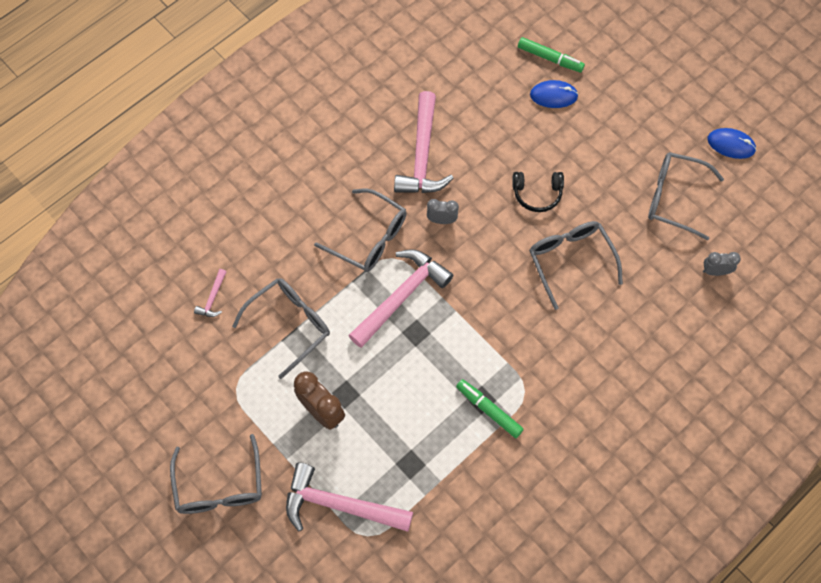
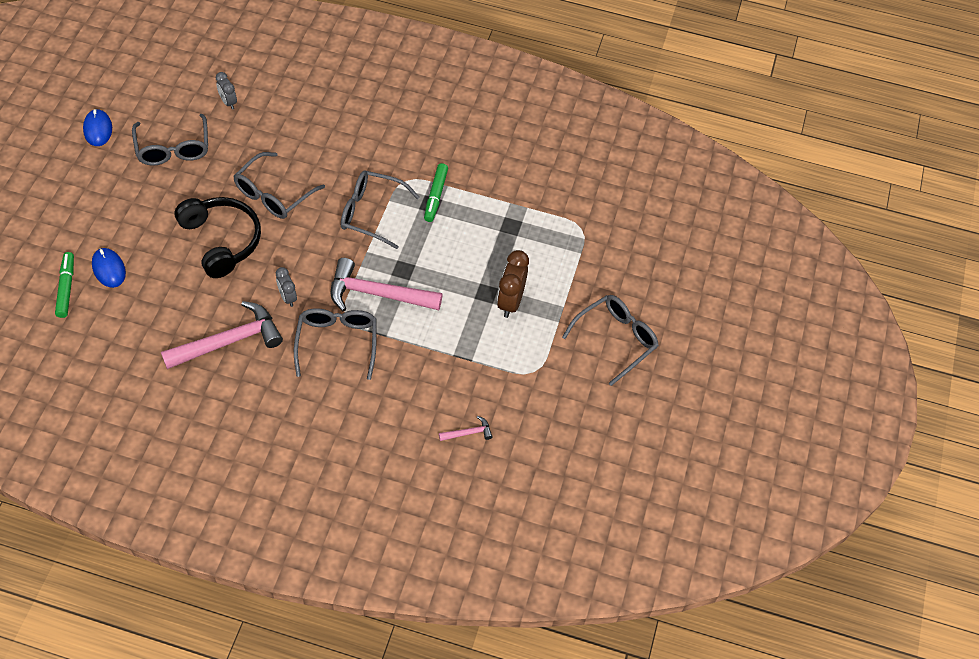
camera: 125 degrees left, 10 degrees down
grey glasses [232,278,330,379] -> grey glasses moved to [341,171,420,249]
pink hammer [286,463,413,532] -> none
black headphones [512,172,564,212] -> black headphones [175,197,261,278], size x1.74

